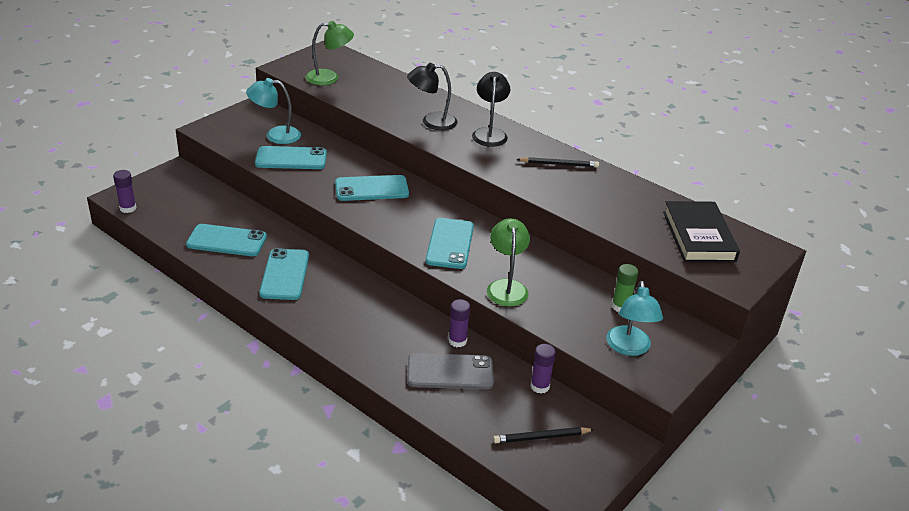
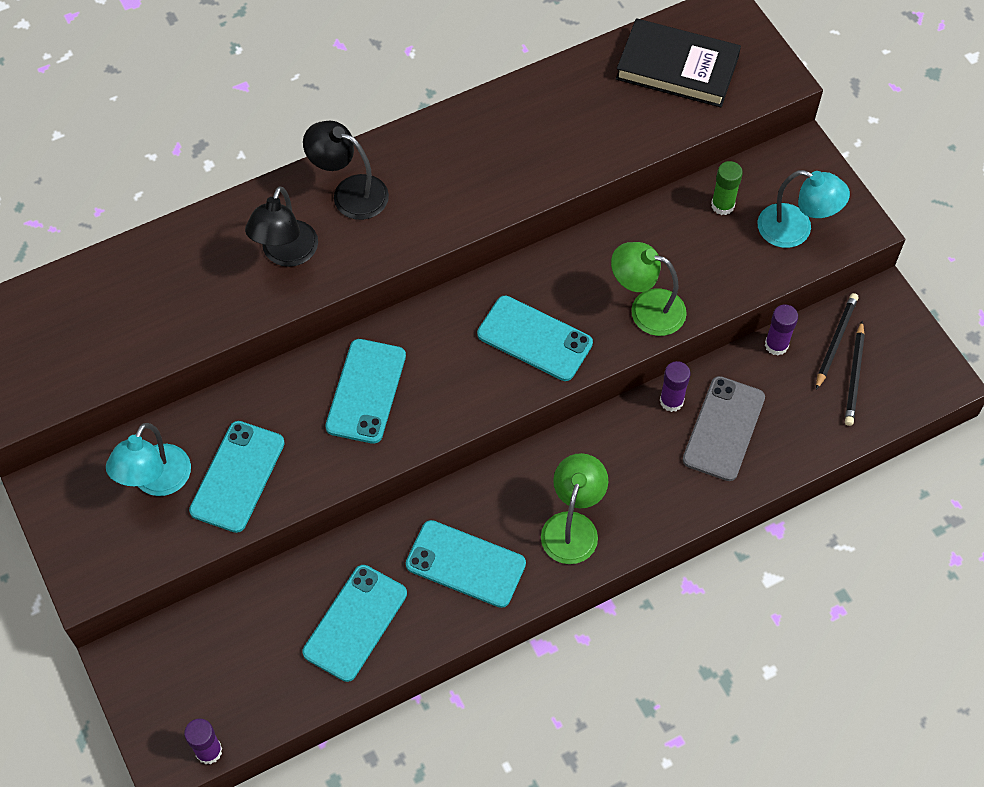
camera: 65 degrees left, 25 degrees up
green lamp [305,21,354,85] -> green lamp moved to [541,453,608,564]
black pencil [517,157,599,168] -> black pencil moved to [816,293,858,390]

